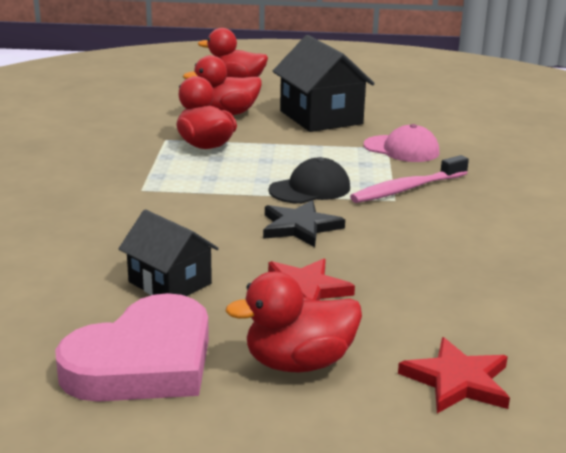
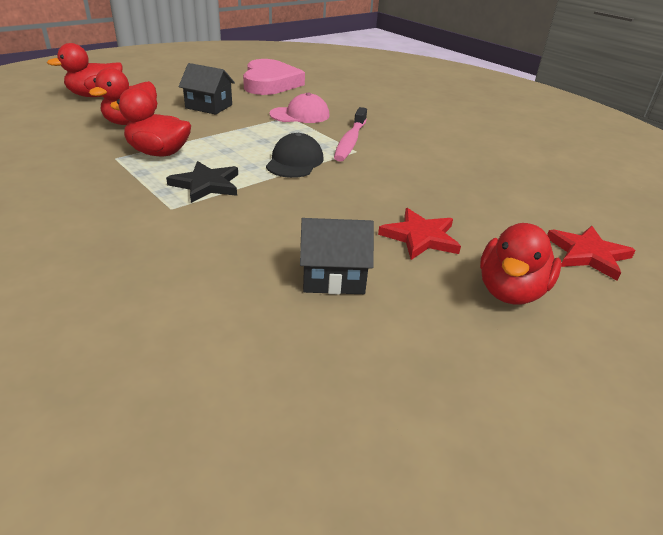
camera: 45 degrees left, 10 degrees up
pink heart [55,293,209,402] -> pink heart moved to [243,59,305,95]
black star [263,200,345,247] -> black star moved to [166,161,238,203]
black house [273,35,375,132] -> black house [179,63,235,115], size x0.62

